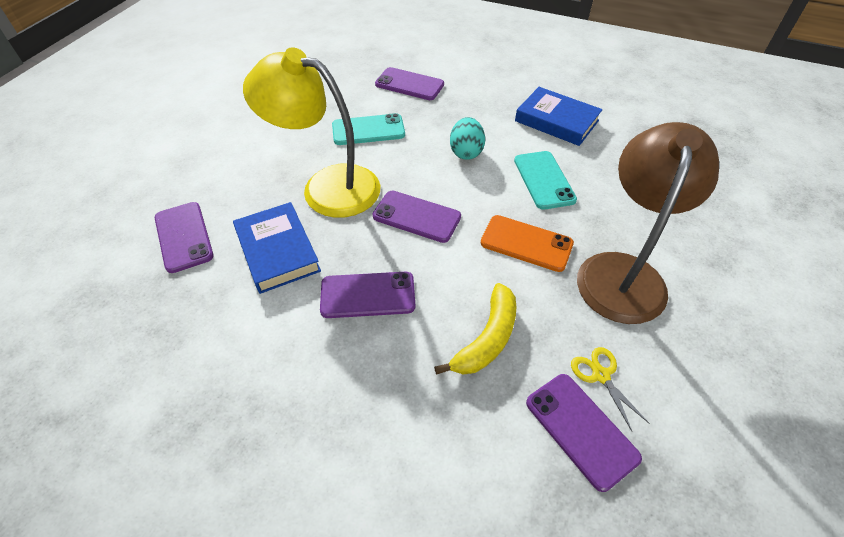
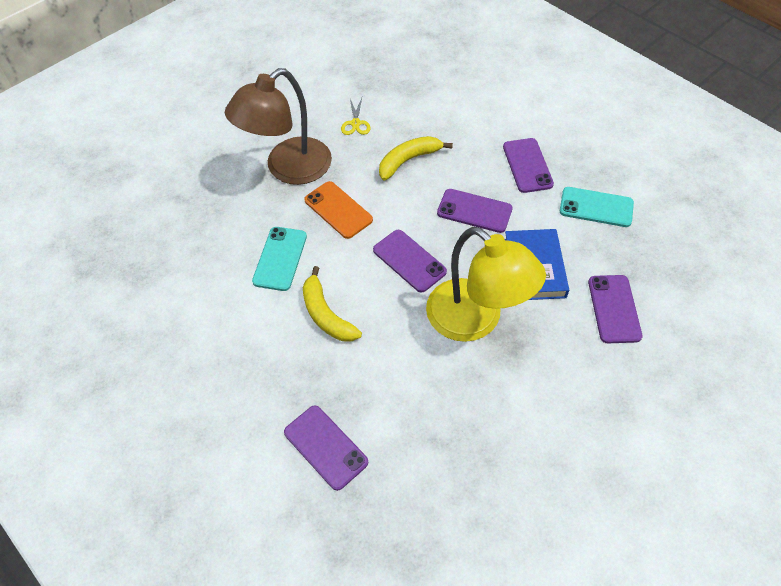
camera: 155 degrees left, 5 degrees up
turquoise phone [332,113,405,145] -> turquoise phone moved to [560,187,634,227]
turquoise egg [450,117,485,160] -> yellow banana [303,266,362,342]
blue book [515,87,603,146] -> none
purple phone [526,374,642,492] -> purple phone moved to [503,138,554,193]

